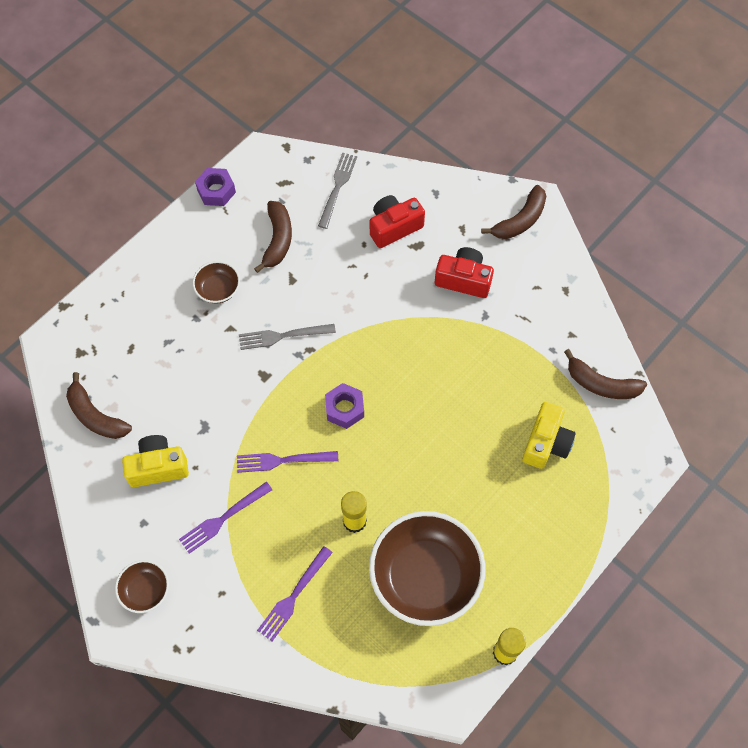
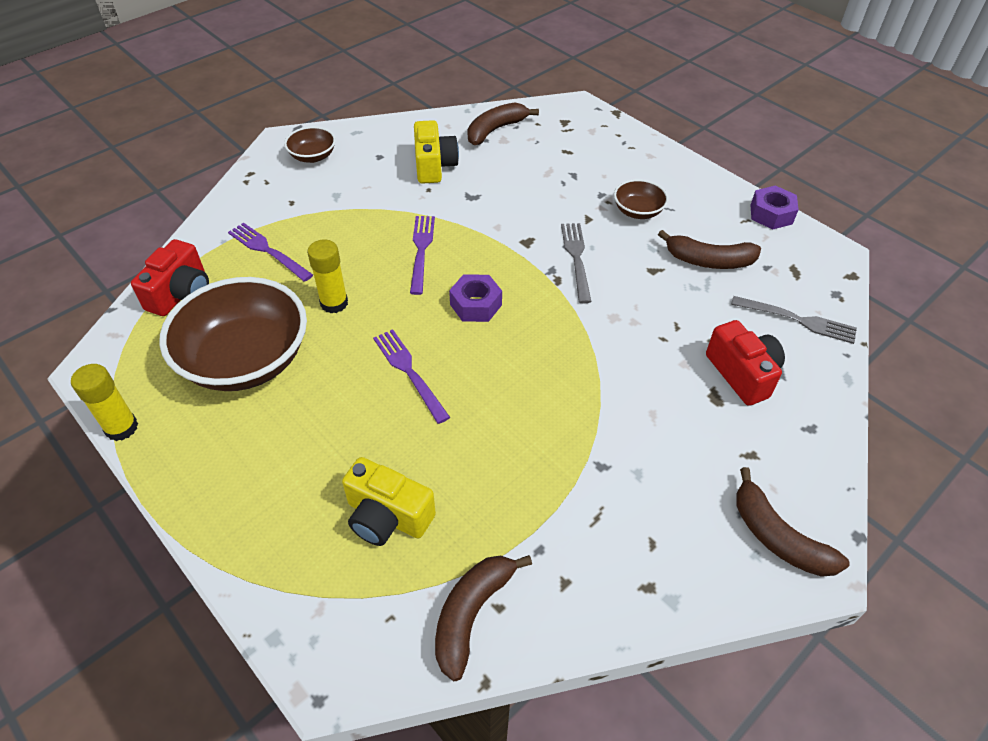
camera: 95 degrees right, 15 degrees down
purple fork [179,482,272,554] -> purple fork moved to [373,329,450,424]
red camera [435,247,494,298] -> red camera moved to [131,239,209,316]

